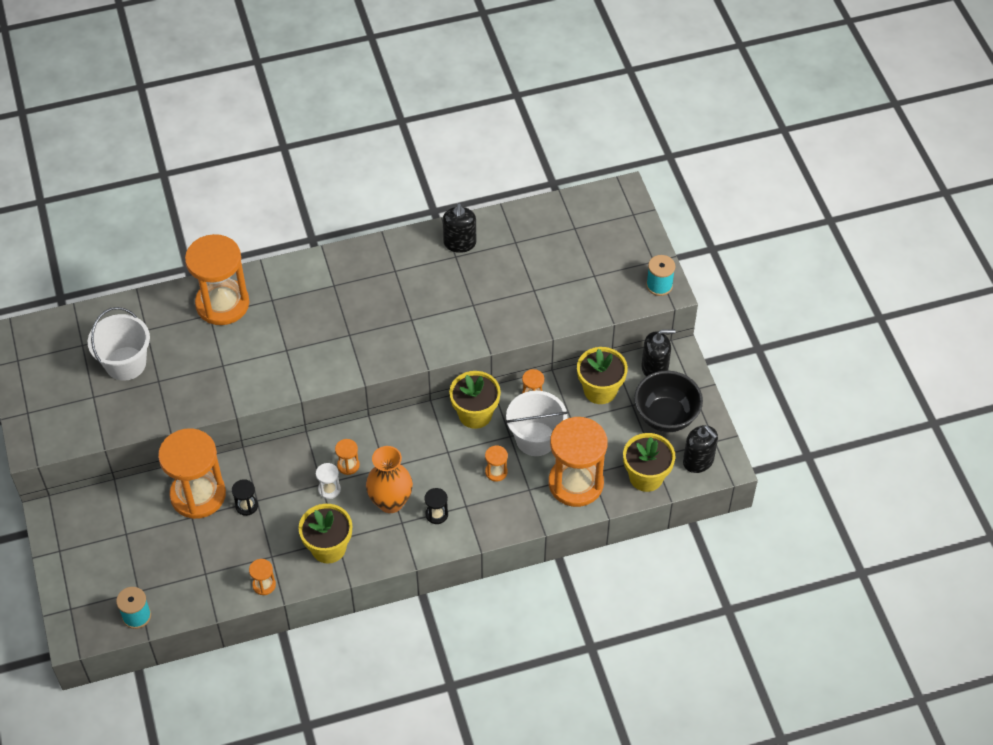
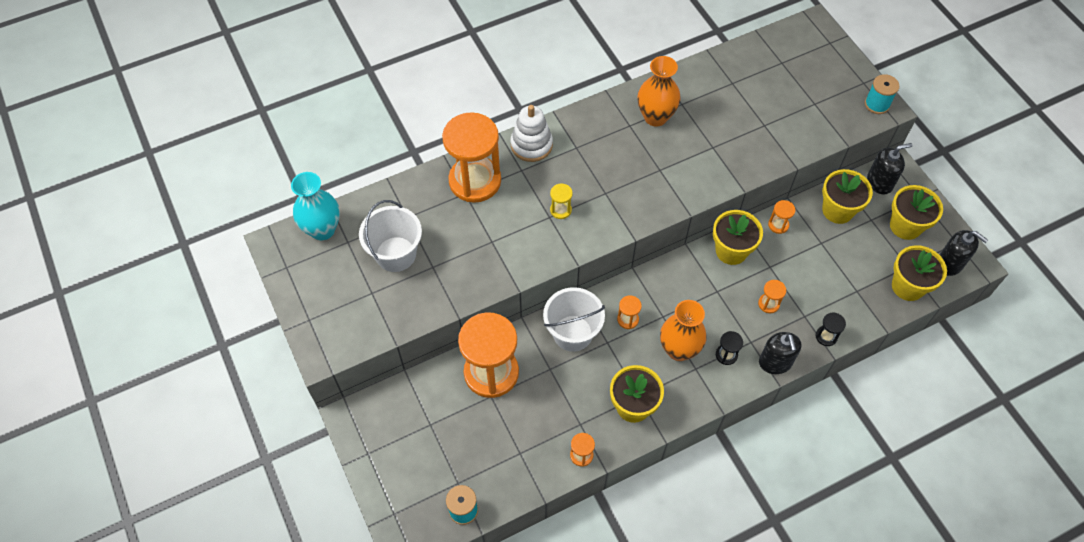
camera: 10 degrees left, 5 degrees up
black hourglass [232,479,258,516] -> black hourglass moved to [816,313,846,346]
white hourglass [316,463,341,499] -> none
black soap dispenser [443,203,476,253] -> black soap dispenser moved to [759,332,802,374]
white bucket [505,391,568,456] -> white bucket moved to [543,287,605,352]
orange hourglass [549,417,608,507] -> none
black bowl [634,371,703,432] -> yellow flower pot [890,185,943,240]
none -> turquoise vase [291,172,340,240]
none -> white stacking toy [511,105,553,162]
none -> yellow hourglass [550,183,573,219]
none -> orange vase [637,56,681,127]

